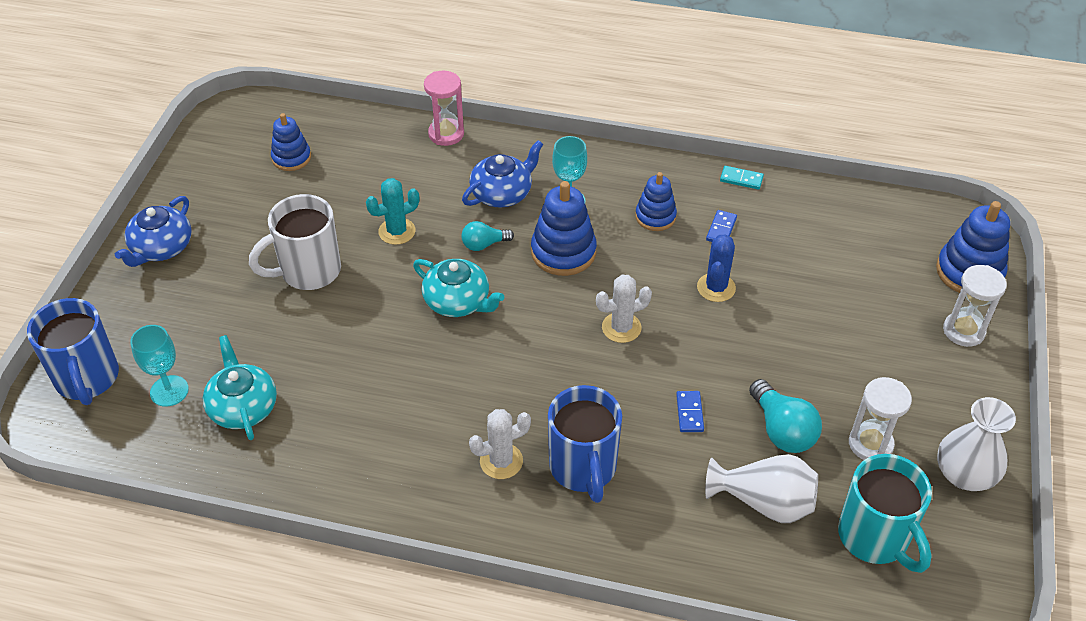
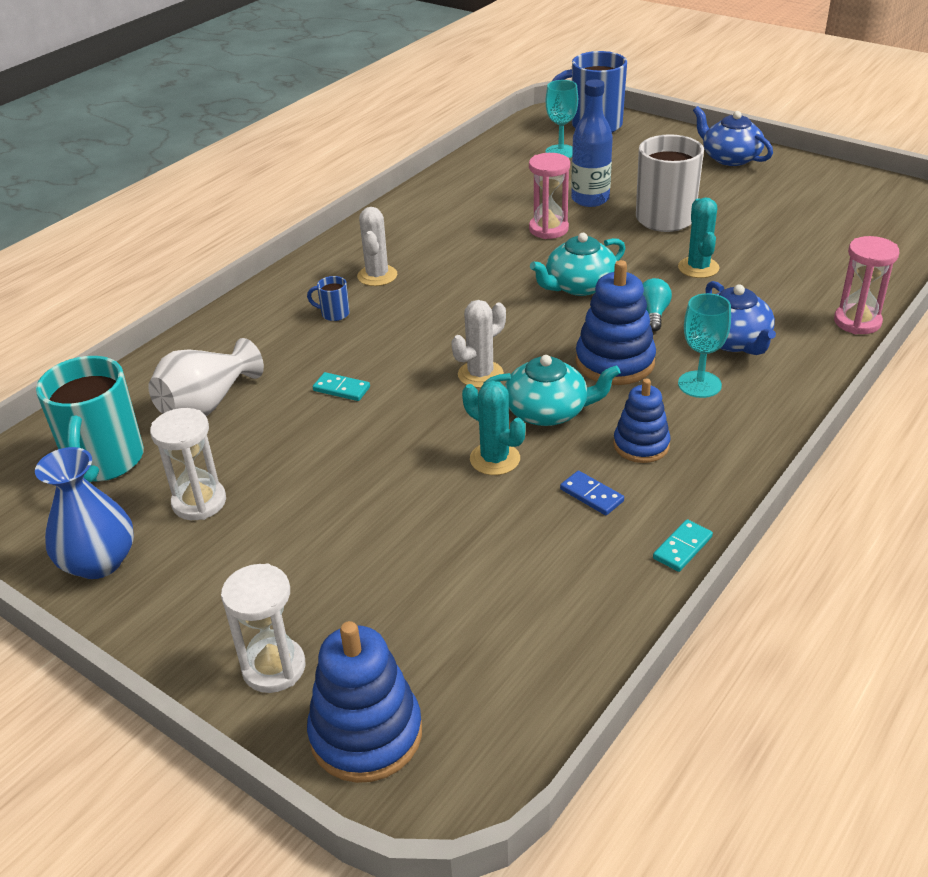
camera: 115 degrees right, 10 degrees down
turquoise teapot [203,335,277,440] -> turquoise teapot moved to [483,355,621,426]
blue stacking toy [271,113,311,171] -> none
blue mug [548,385,622,503] -> blue mug [307,276,349,321], size x0.42
white cactus [596,275,652,343] -> white cactus turned 45 degrees clockwise [451,300,506,388]
blue domino [676,391,704,432] -> turquoise domino [313,372,370,401]
blue cactus [697,234,736,302] -> turquoise cactus [462,381,525,475]
turquoise light bulb [749,379,822,453] -> none
turquoise mug [838,454,932,573] -> turquoise mug turned 90 degrees counterclockwise [36,356,144,482]
white vase [937,397,1016,491] -> blue vase [35,447,134,579]
none -> pink hourglass [529,153,570,239]
none -> blue bottle [571,79,613,207]

